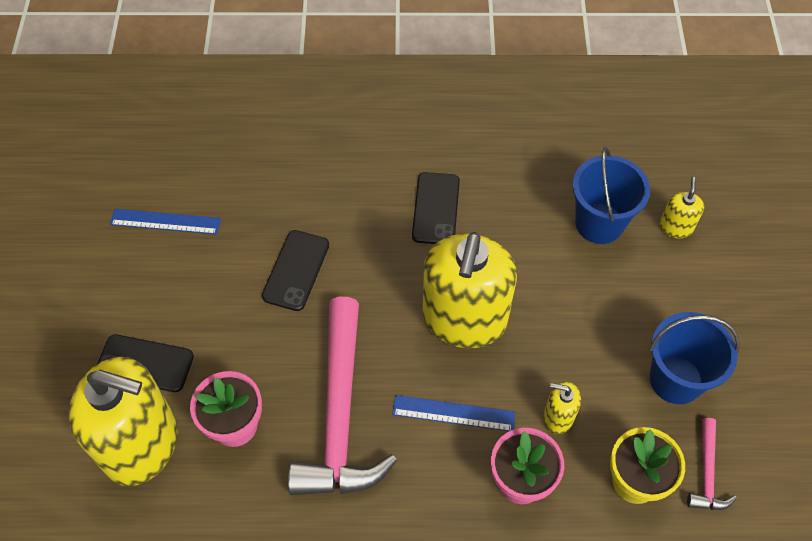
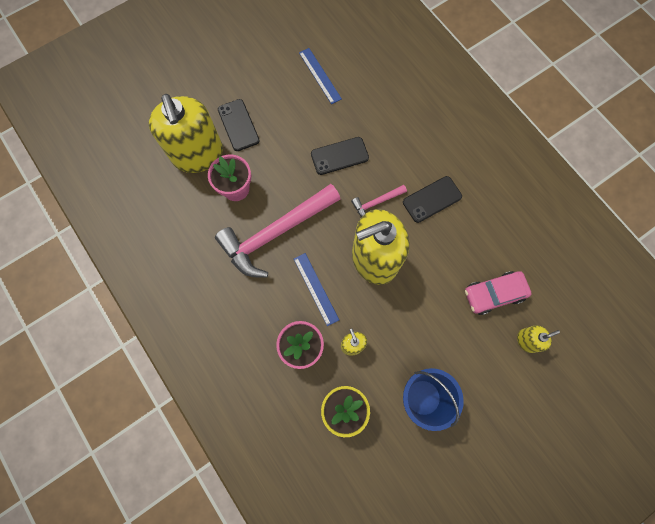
camera: 55 degrees right, 15 degrees up
blue bucket [572,147,650,244] -> pink car [465,271,532,315]
pink hammer [687,418,737,510] -> pink hammer moved to [351,185,407,217]

